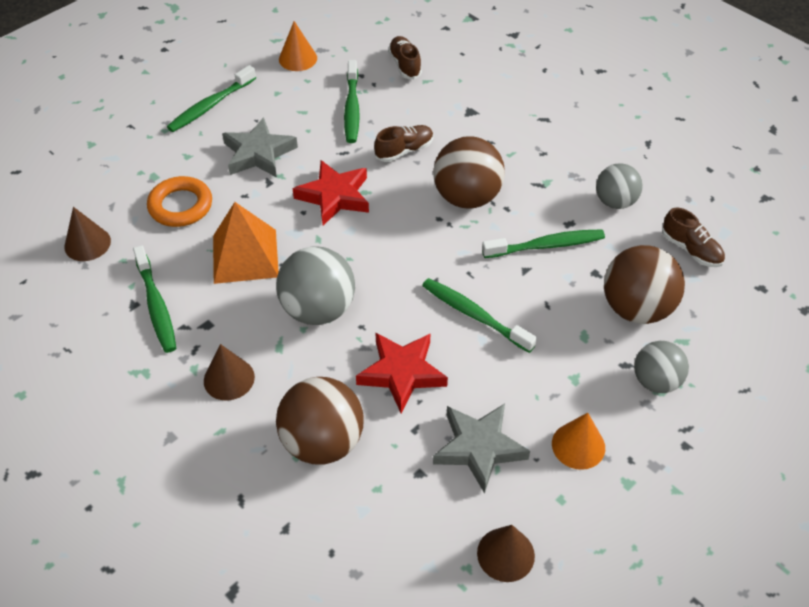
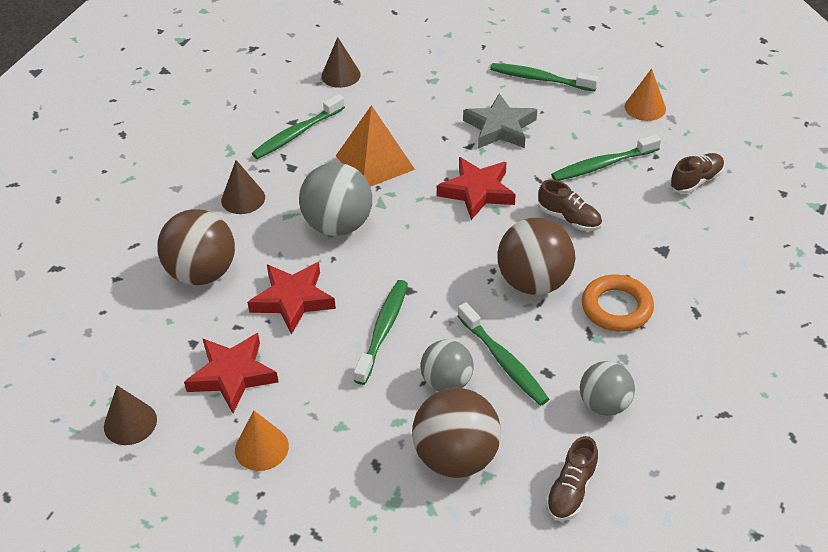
camera: 70 degrees right, 5 degrees down
orange ring [147,176,212,227] -> orange ring moved to [582,275,654,332]
grey star [433,404,530,494] -> red star [184,333,279,413]
grey ball [634,341,689,393] -> grey ball moved to [420,339,474,391]

